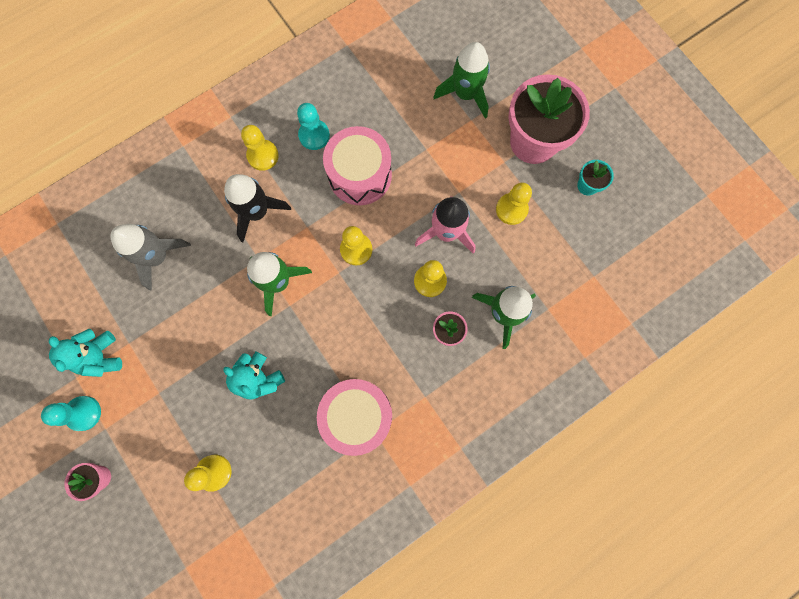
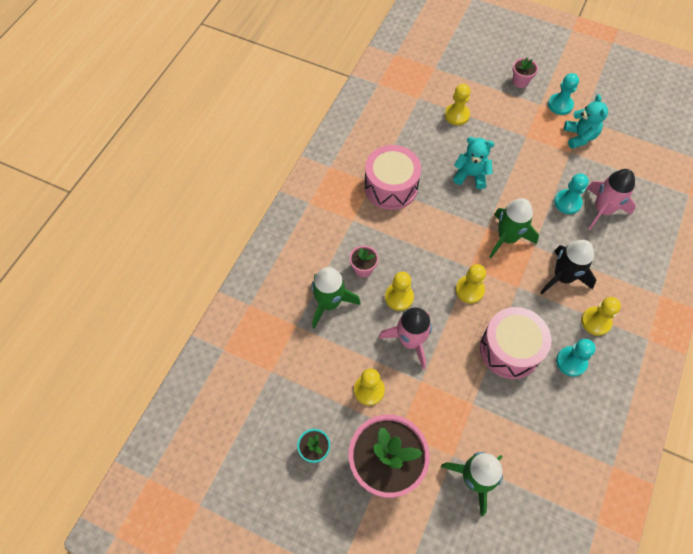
camera: 150 degrees right, 15 degrees down
turquoise teddy bear [49,329,122,377] -> turquoise teddy bear turned 45 degrees clockwise [564,94,608,149]
grey rocket [111,224,191,291] -> pink rocket [586,169,636,230]
none -> turquoise pawn [554,174,589,214]

